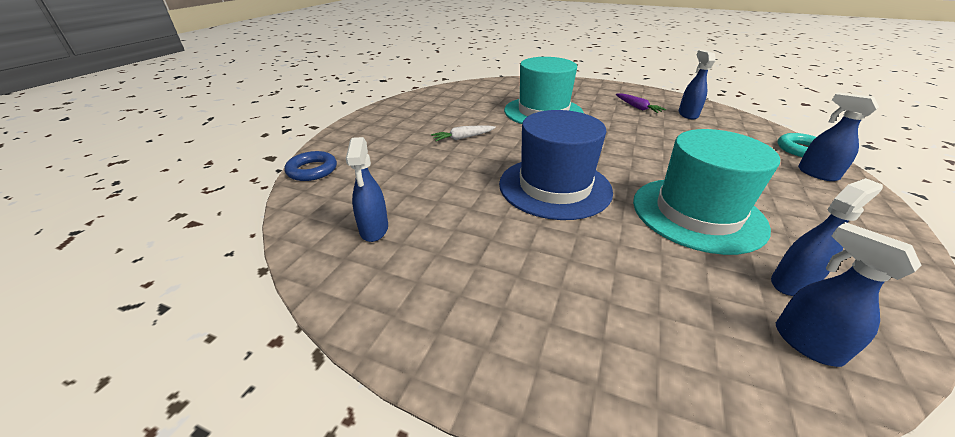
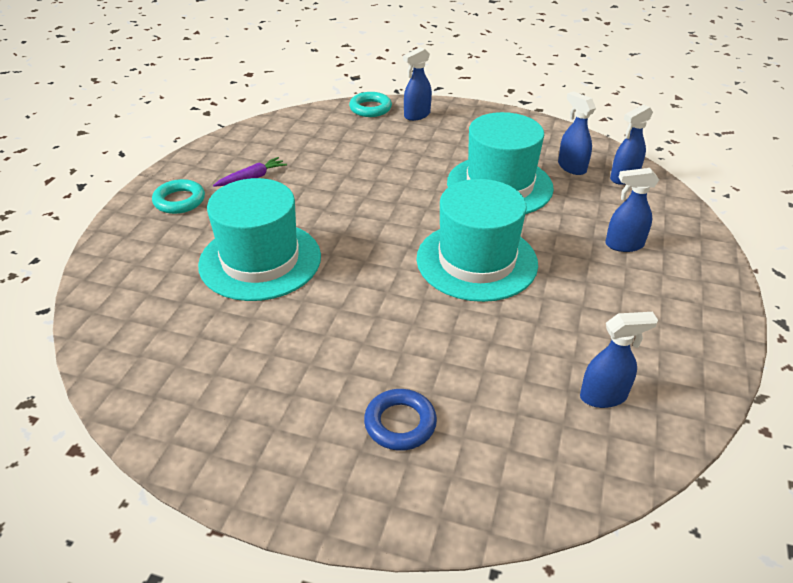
camera: 95 degrees left, 5 degrees up
blue ring [284,151,337,181] -> blue ring moved to [364,389,437,451]
white carrot [431,126,496,141] -> none
blue hat [499,110,613,220] -> turquoise hat [417,179,538,302]
blue spray bottle [679,50,716,119] -> blue spray bottle moved to [605,168,659,252]
none -> turquoise ring [152,179,205,214]

